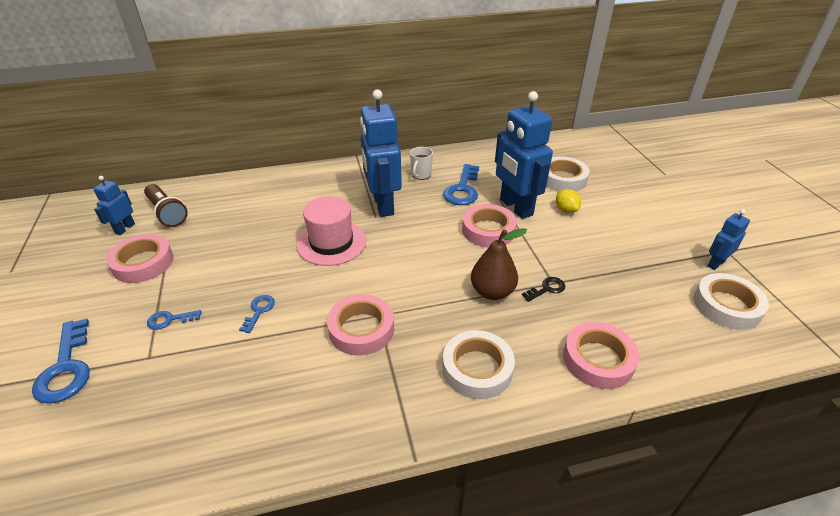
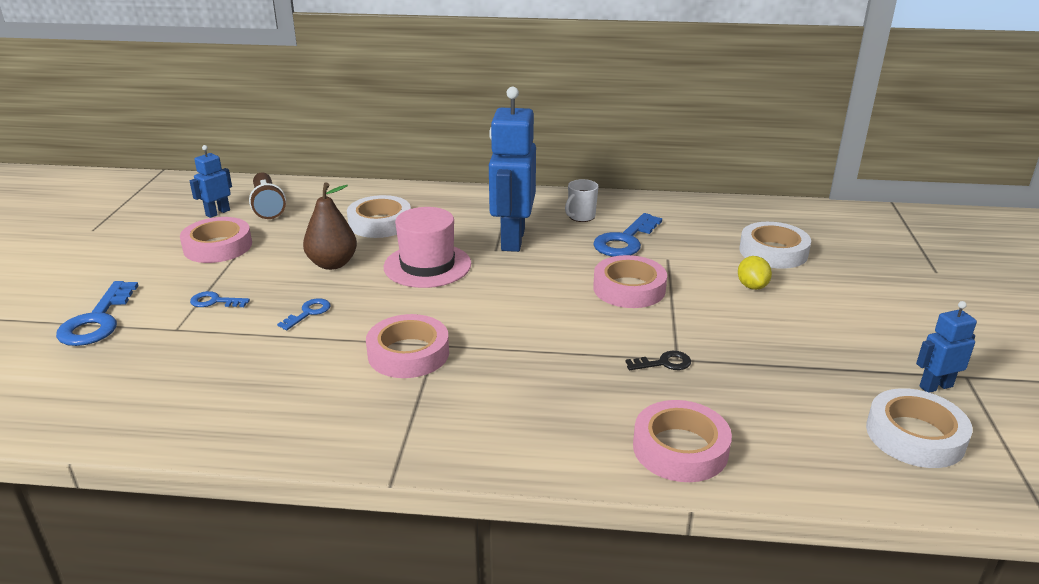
camera: 20 degrees right, 10 degrees down
white tape [442,330,515,399] -> white tape moved to [347,195,411,238]
brown pear [471,228,527,300] -> brown pear moved to [303,182,357,270]
blue robot [495,91,553,219] -> none

